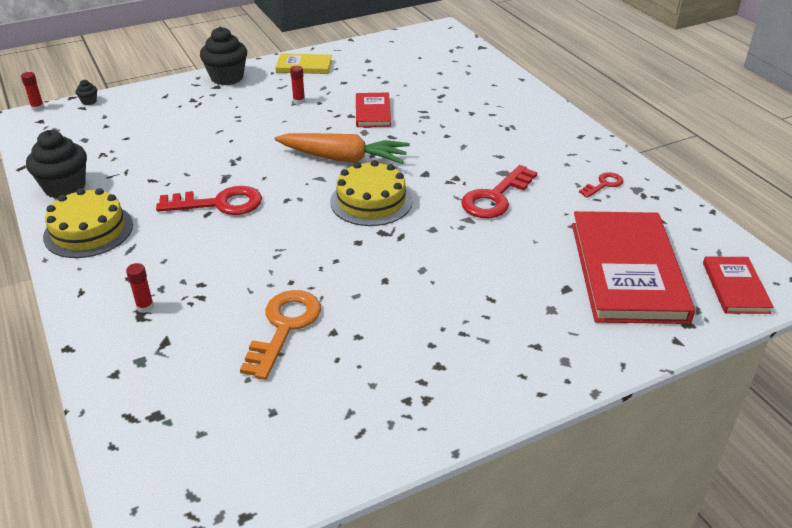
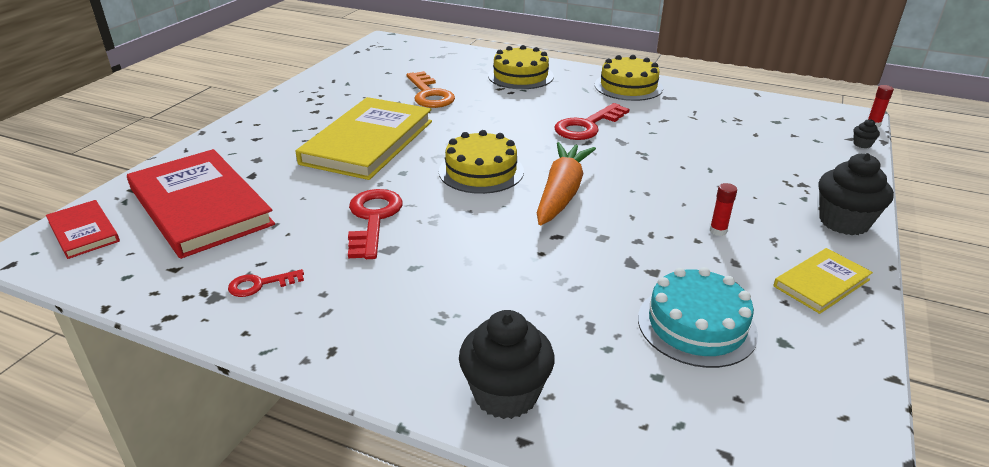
camera: 140 degrees right, 5 degrees down
black cupcake [26,130,87,198] -> black cupcake moved to [459,310,555,419]
red glue stick [126,263,154,313] -> yellow cake [488,45,554,89]
orange carrot [275,133,410,164] -> orange carrot turned 135 degrees clockwise [537,142,596,225]
red book [356,92,391,127] -> none
red key [579,172,624,198] -> red key turned 60 degrees clockwise [228,269,304,297]
none -> yellow book [296,97,432,180]
none -> turquoise cake [638,267,758,368]

